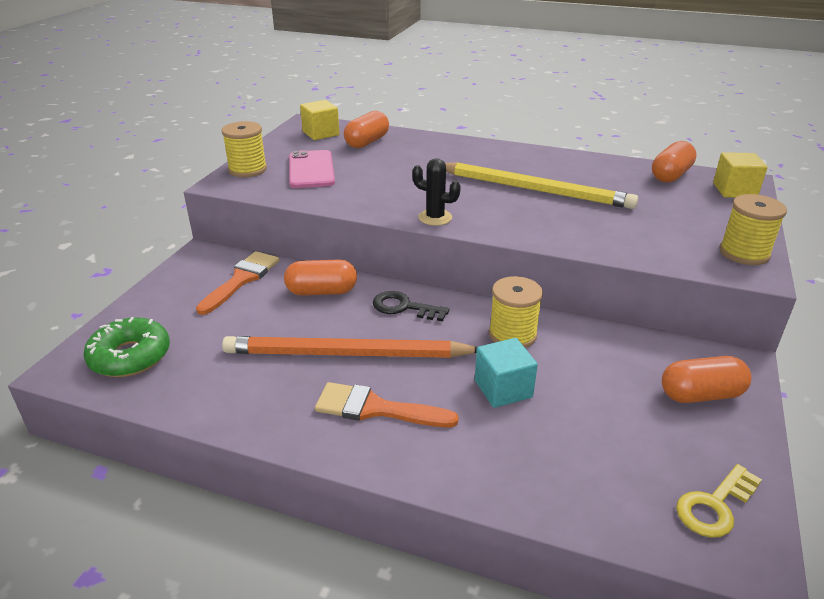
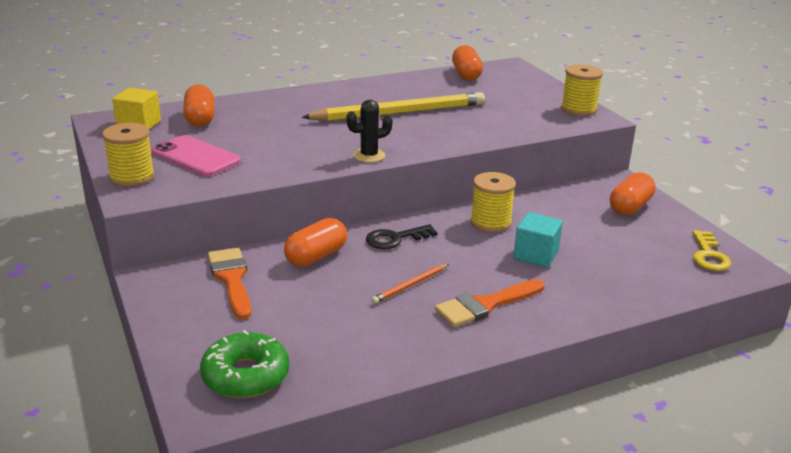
camera: 45 degrees left, 5 degrees down
orange pencil [222,336,477,358] -> orange pencil [371,264,449,304], size x0.43
yellow cube [713,152,767,198] -> none

